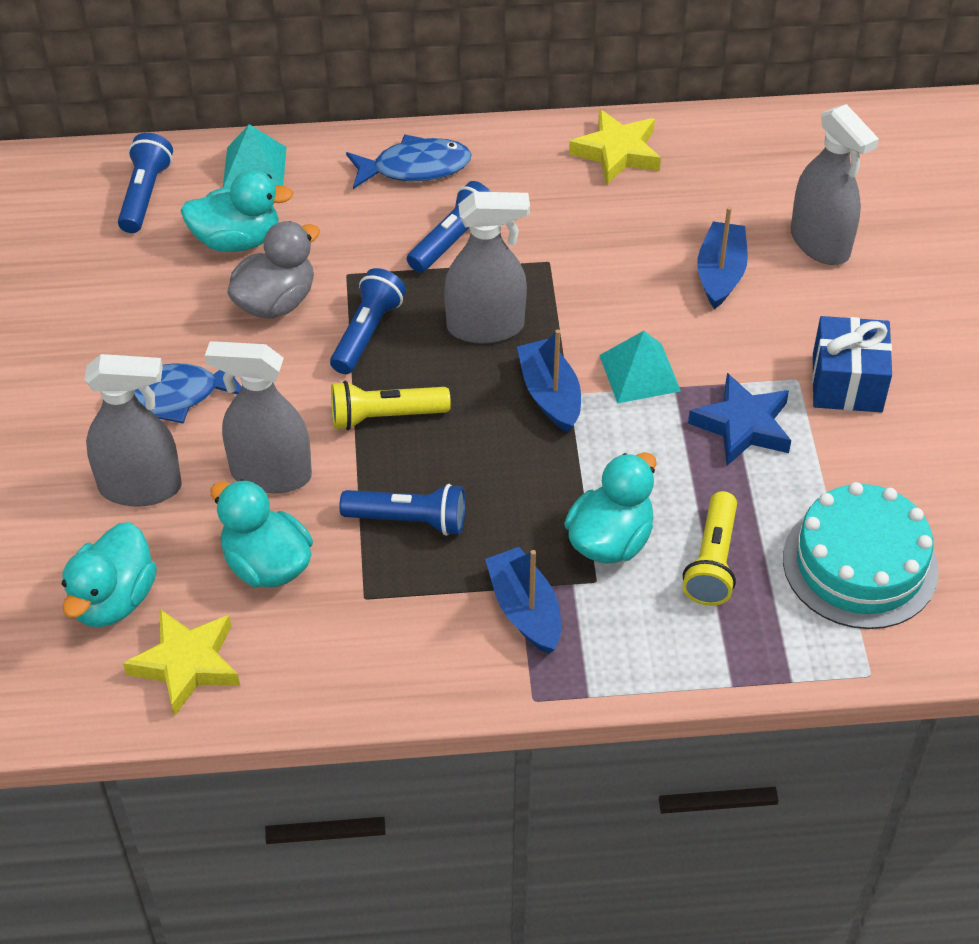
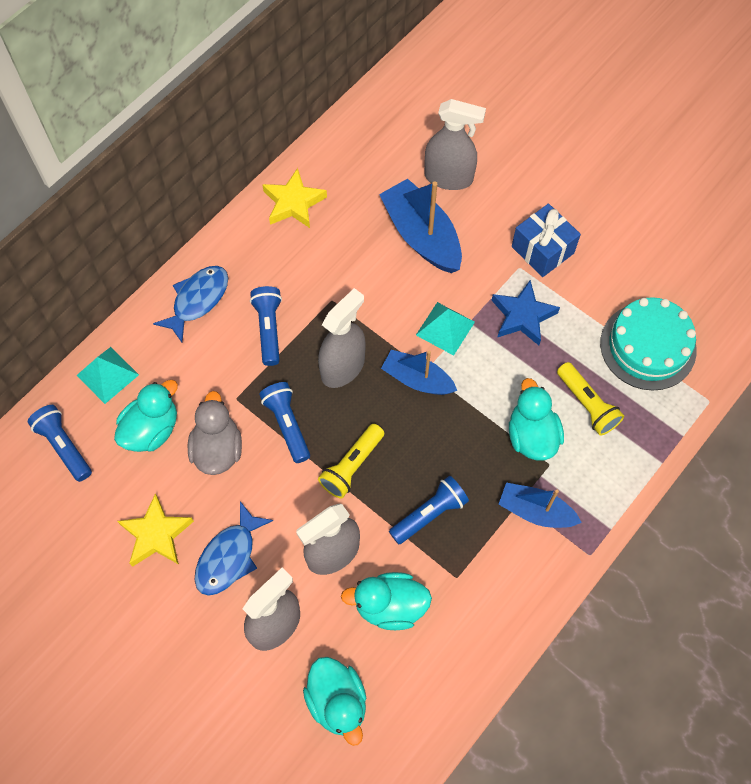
camera: 45 degrees left, 15 degrees up
yellow star [123,609,240,717] -> yellow star moved to [117,494,194,567]
blue boat [697,206,748,309] -> blue boat [379,179,462,273], size x1.56

